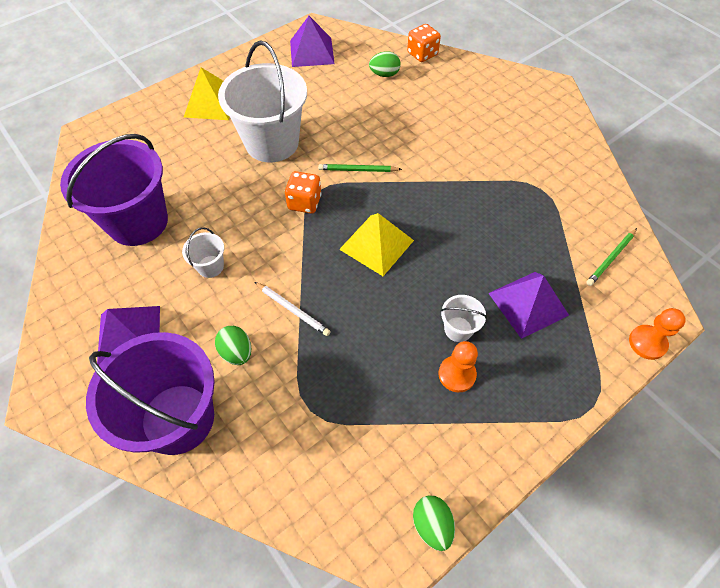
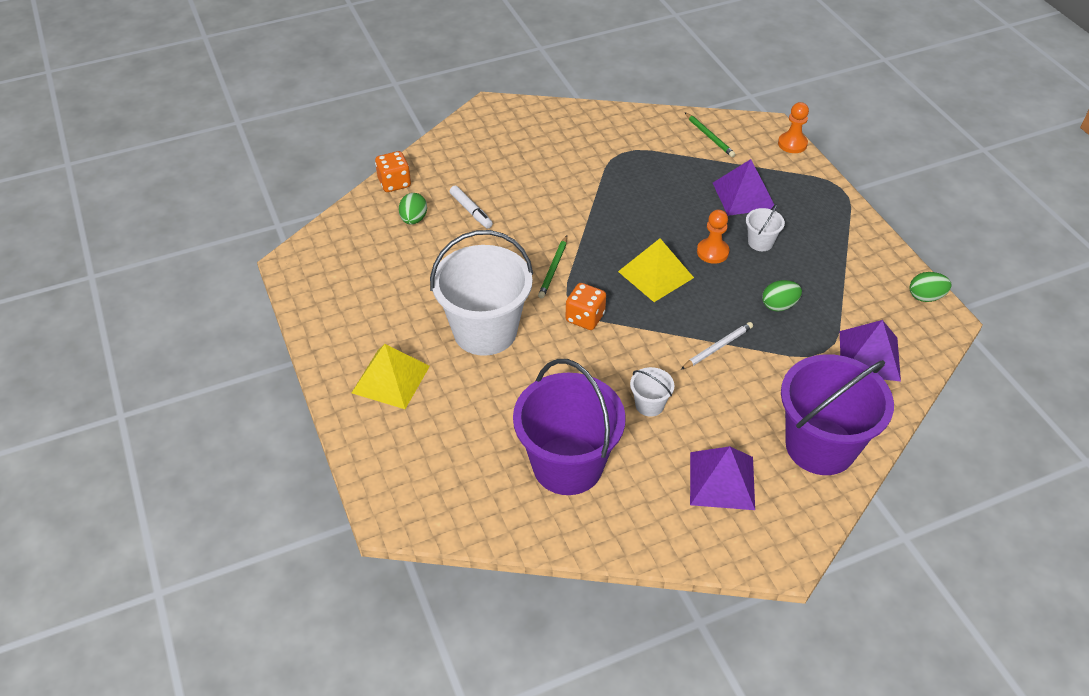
camera: 75 degrees left, 10 degrees down
green egg [215,326,251,365] -> green egg moved to [762,280,802,312]
purple pyramid [290,16,335,67] -> purple pyramid moved to [840,320,901,382]
orange pawn [438,341,478,392] -> orange pawn moved to [697,209,729,264]
none -> white marker [449,186,493,228]

